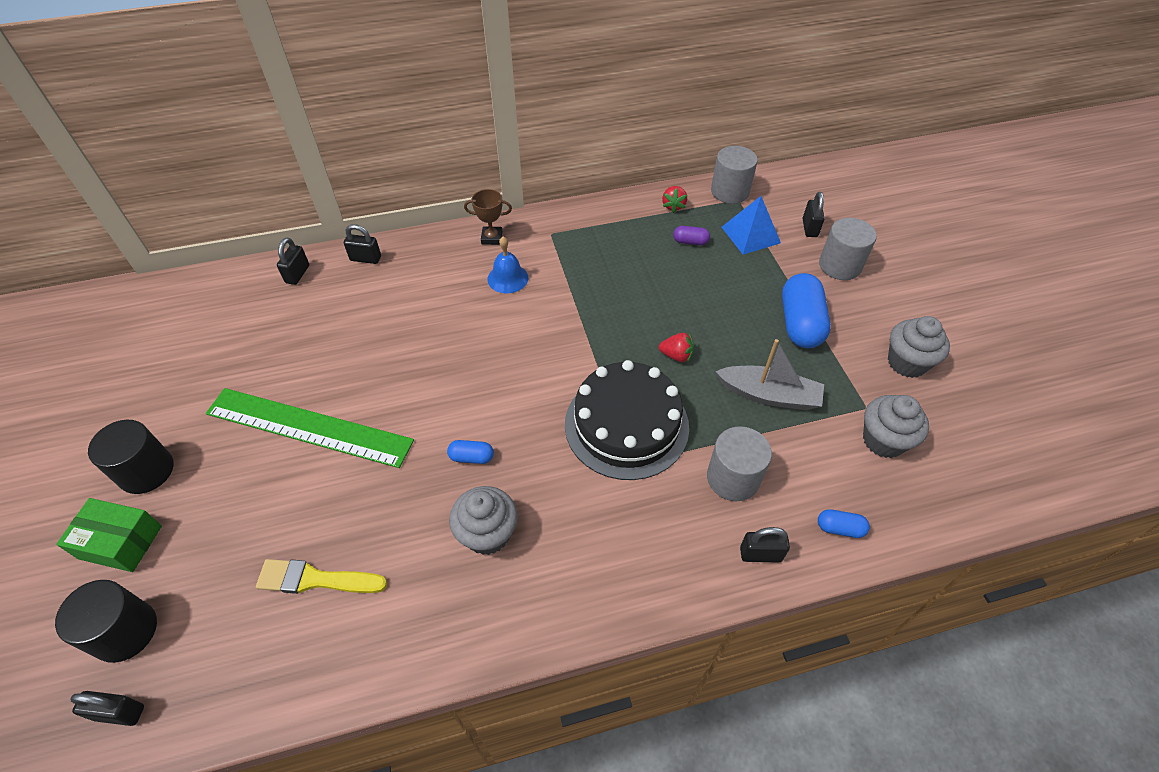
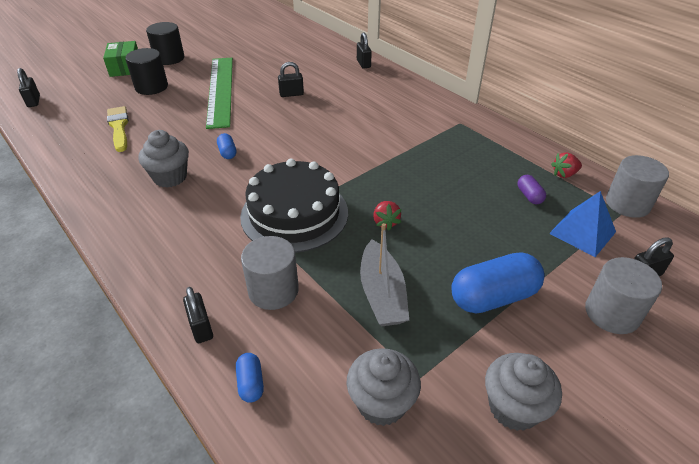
camera: 65 degrees right, 10 degrees down
black cylinder [55,580,157,663] -> black cylinder moved to [125,48,168,95]
black padlock [277,238,309,285] -> black padlock moved to [278,62,304,97]
brown trophy [464,189,512,245] -> none
blue bell [488,236,528,293] -> none

